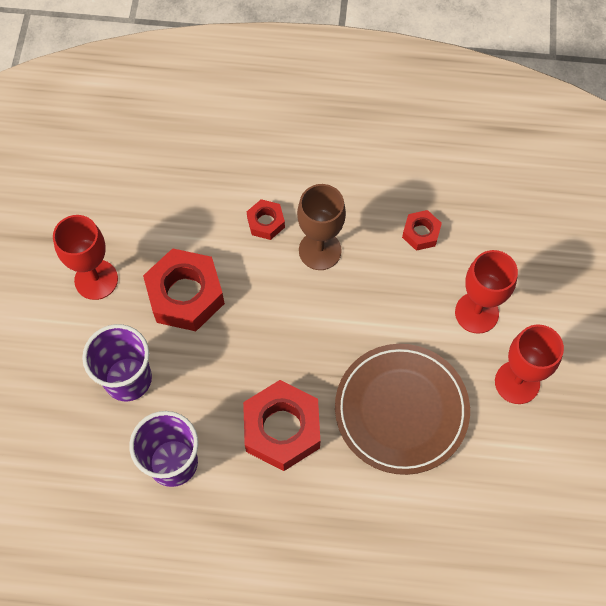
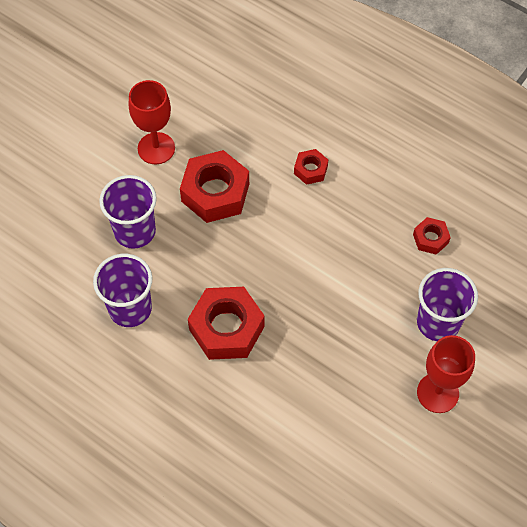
camera: 30 degrees right, 5 degrees down
brown goblet [297,184,346,270] -> none
brown plate [335,344,470,475] -> none
red goblet [455,250,518,334] -> purple cup [417,268,478,341]

